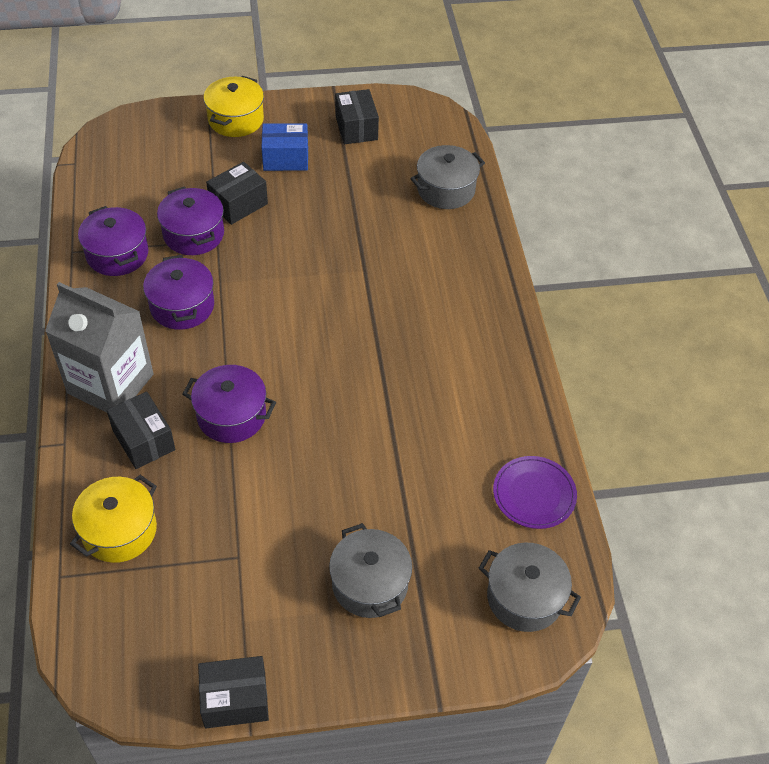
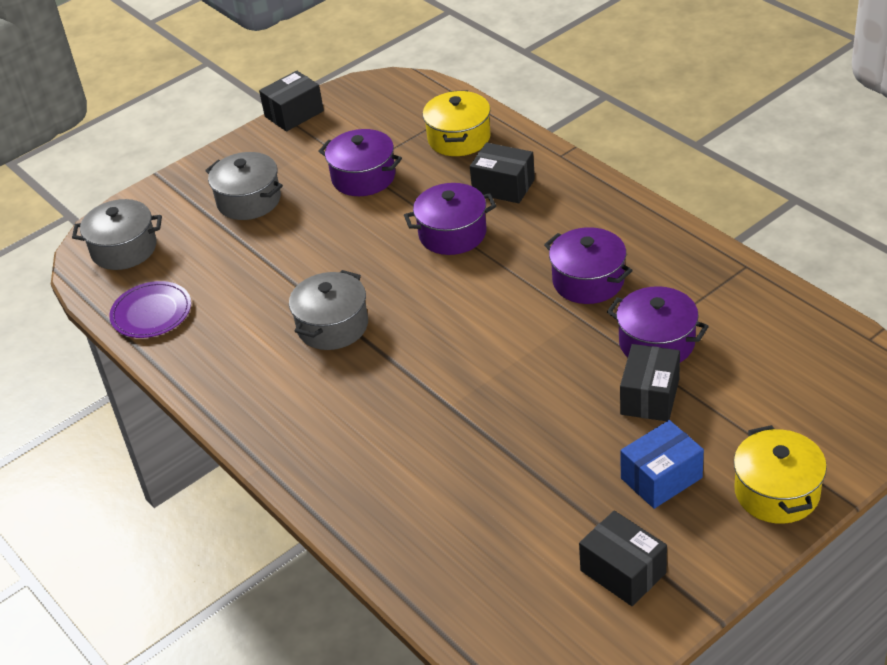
camera: 155 degrees right, 10 degrees down
grey carton [45,282,154,413] -> none
purple pot [78,206,149,276] -> purple pot moved to [318,129,402,196]
grey pot [410,145,485,209] -> grey pot moved to [289,270,368,350]

